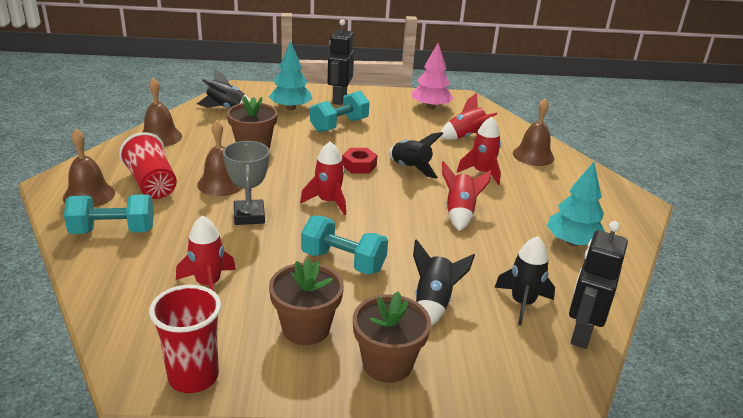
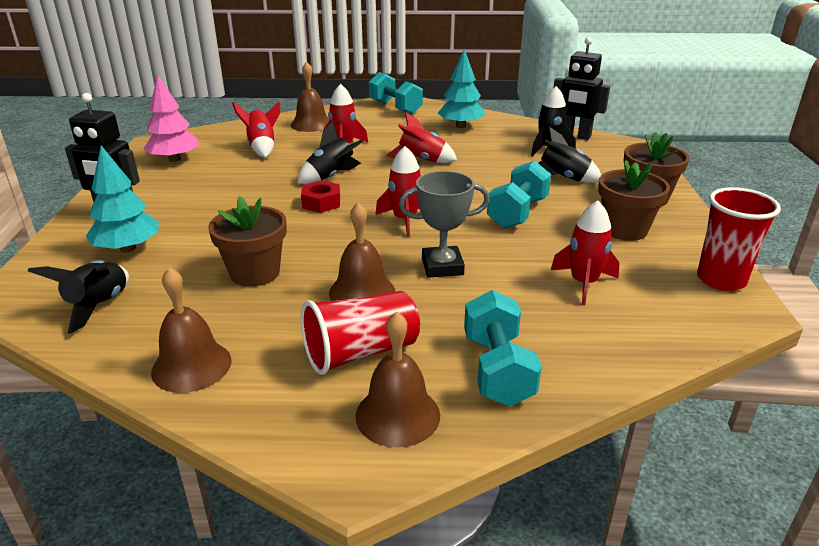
camera: 85 degrees left, 0 degrees up
turquoise dumbbell [310,91,370,133] -> turquoise dumbbell moved to [369,72,423,115]

